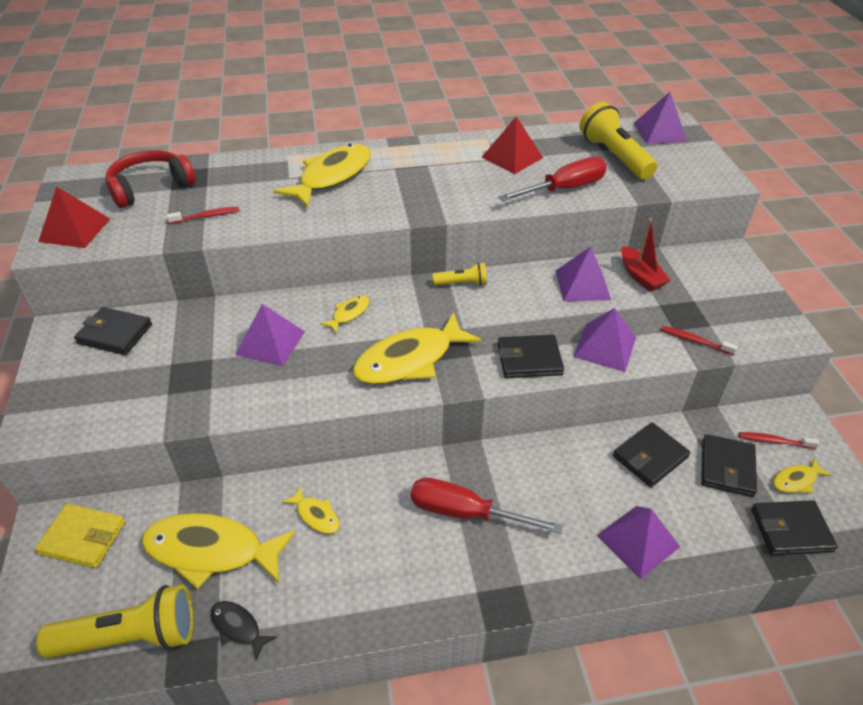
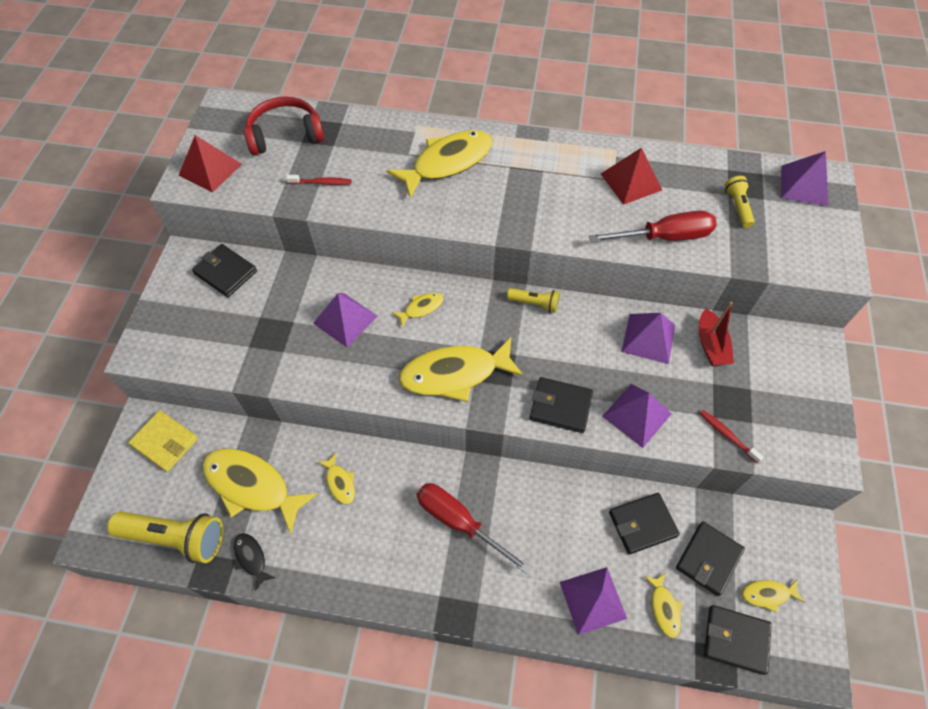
camera: 20 degrees right, 15 degrees up
yellow flashlight [579,102,657,179] -> yellow flashlight [725,176,755,228], size x0.53
red toothbrush [739,432,819,449] -> none
none -> yellow fish [644,573,682,638]

